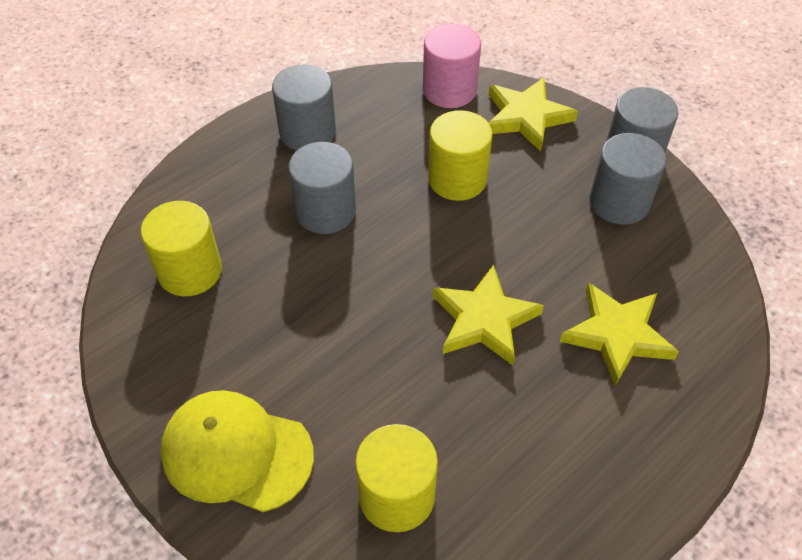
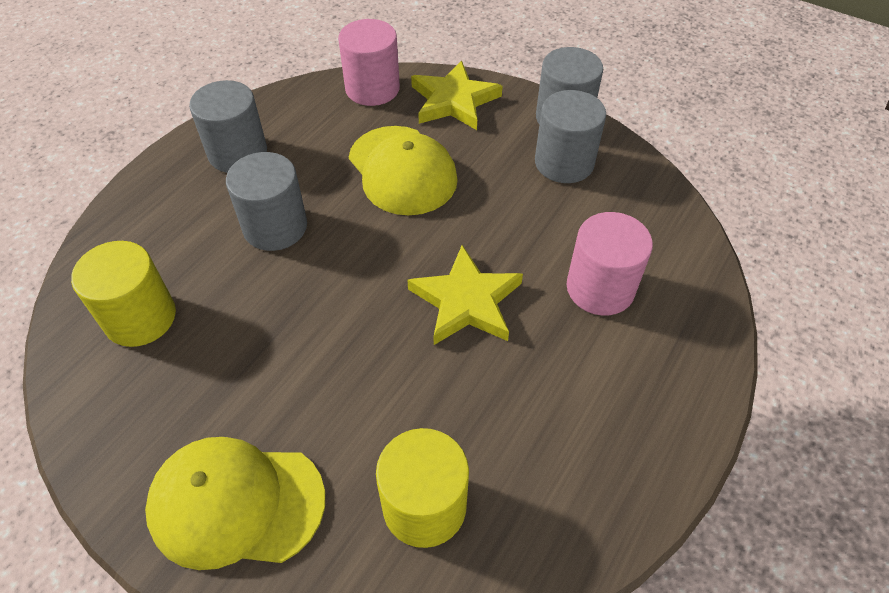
camera: 15 degrees left, 0 degrees up
yellow cylinder [428,110,493,201] -> yellow cap [349,126,458,215]
yellow star [560,283,679,386] -> pink cylinder [566,212,653,316]

